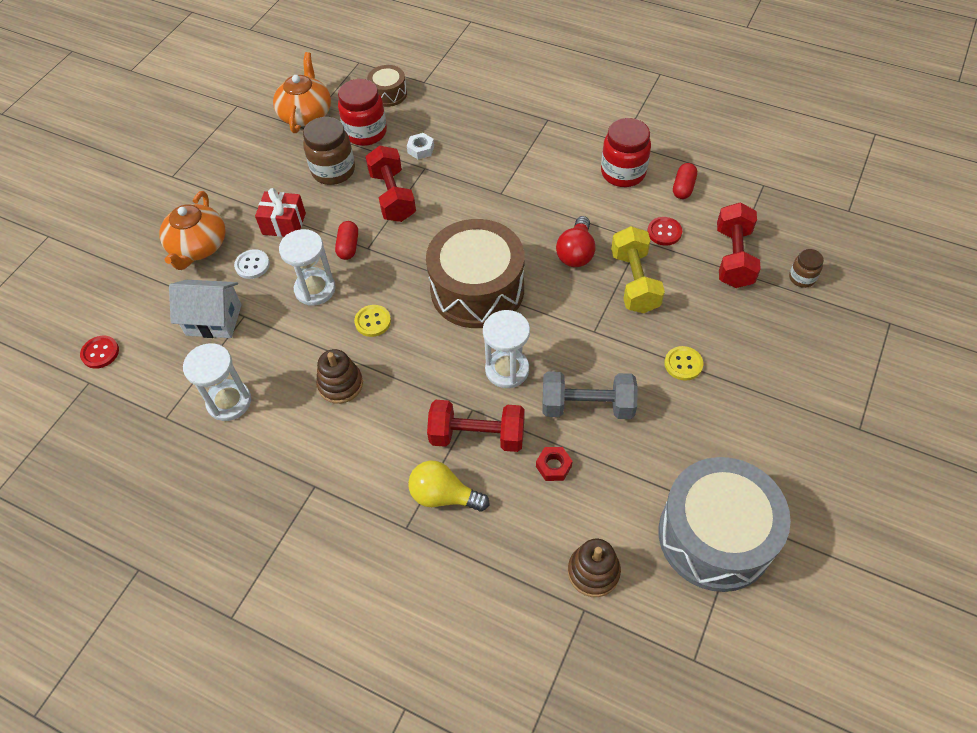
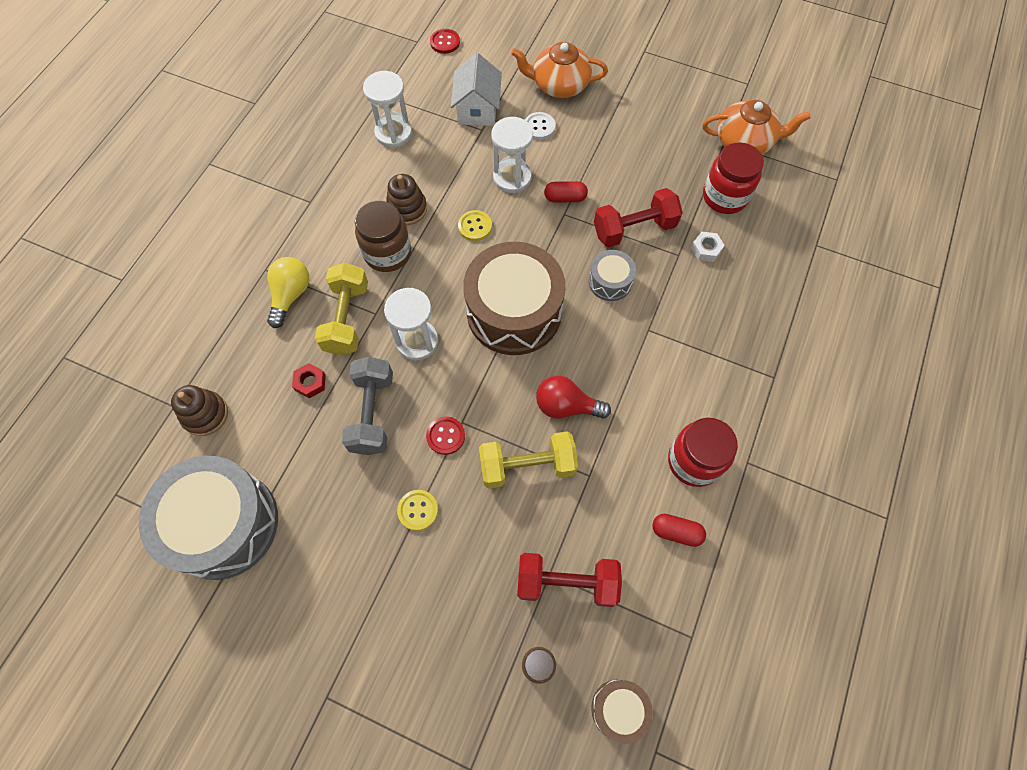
camera: 85 degrees right, 10 degrees up
red gift [255,188,306,237] -> none
brown jar [303,117,355,185] -> brown jar moved to [355,201,411,272]
brown drum [367,65,407,107] -> brown drum moved to [591,679,653,744]
red dumbbell [427,400,525,452] -> yellow dumbbell [315,263,368,355]
red button [647,217,682,246] -> red button moved to [426,417,465,455]
none -> grey drum [588,250,636,301]

